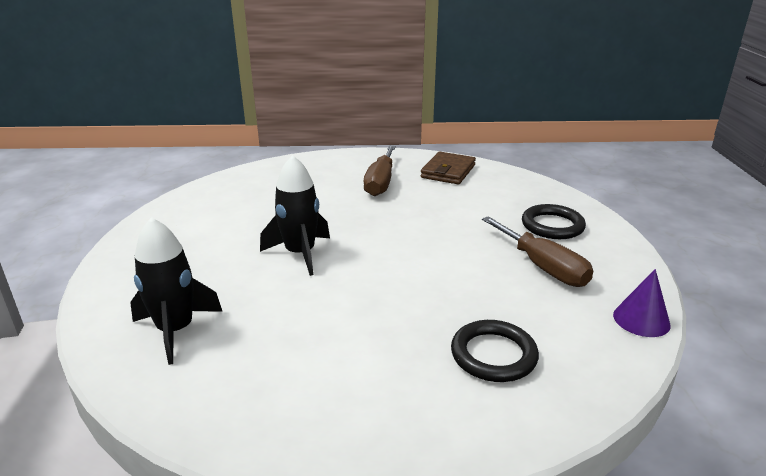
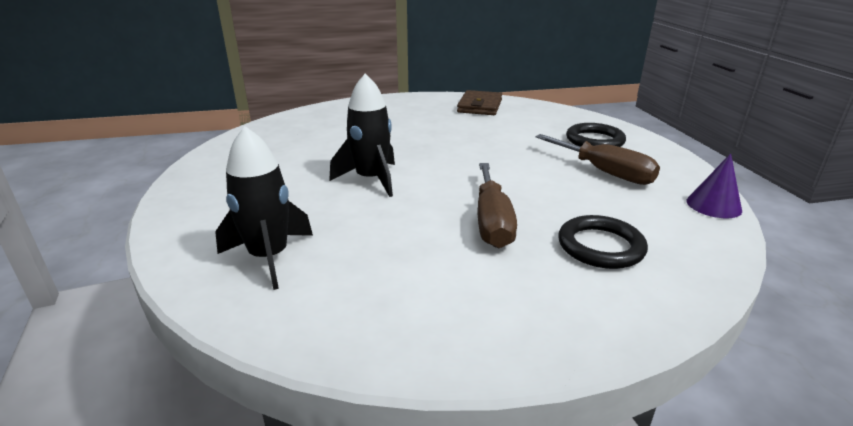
camera: 10 degrees left, 0 degrees up
brown screwdriver [364,146,396,196] -> brown screwdriver moved to [478,163,517,248]

